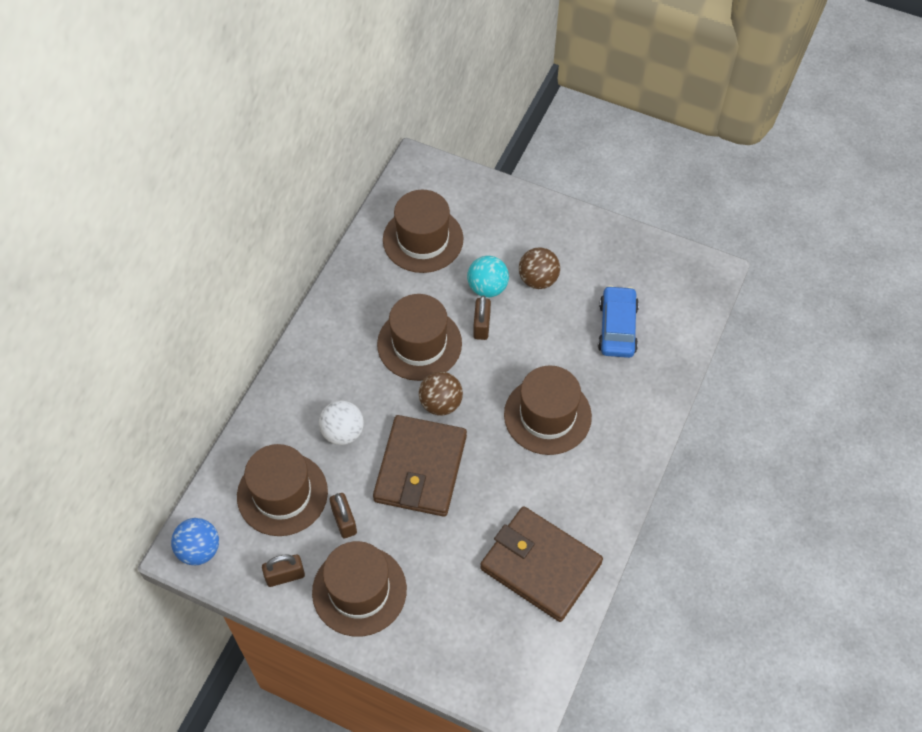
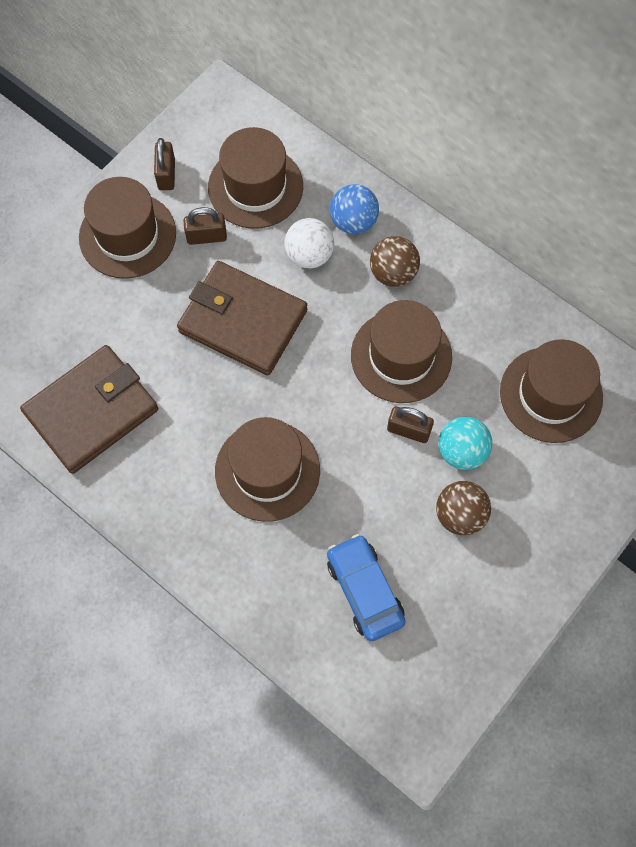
camera: 105 degrees right, 10 degrees up
blue ball [171,518,219,565] -> blue ball moved to [330,184,379,234]
brown ball [419,372,463,416] -> brown ball moved to [370,236,420,287]
blue car [598,285,639,358] -> blue car turned 135 degrees counterclockwise [327,534,406,641]

